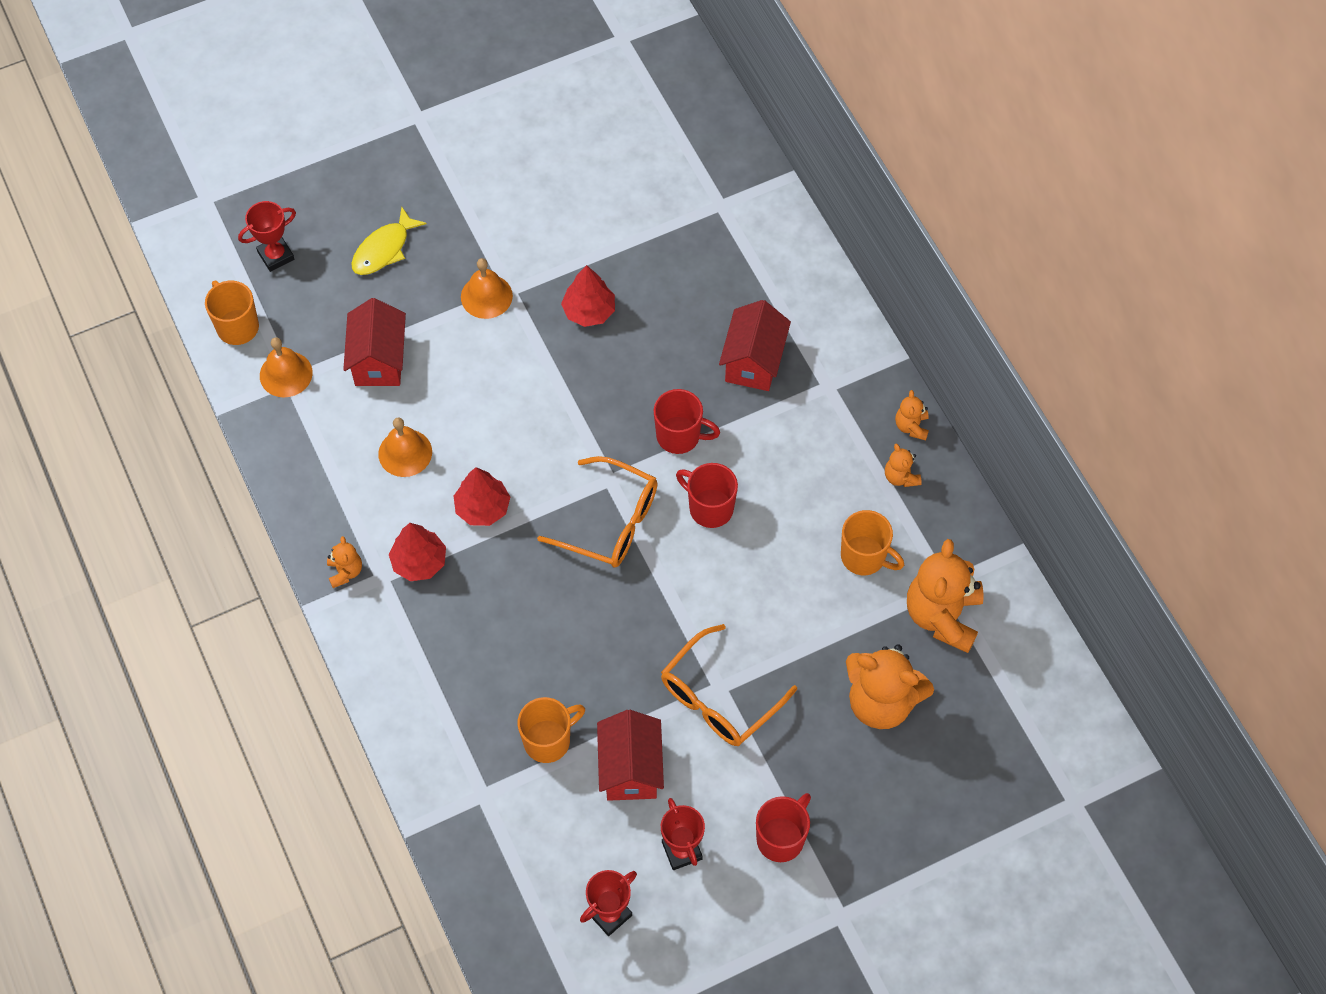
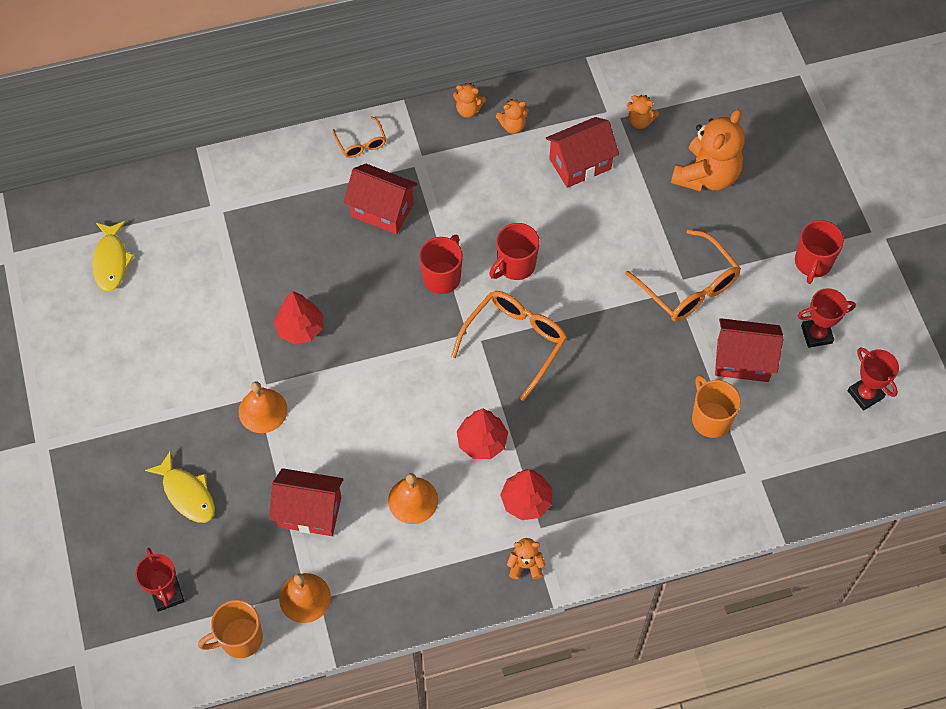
camera: 80 degrees left, 0 degrees up
red mug [756,793,811,862] -> red mug turned 120 degrees counterclockwise [795,220,844,284]
orange mug [841,510,904,575] -> red house [546,117,619,188]
orange teddy bear [907,539,984,653] -> orange teddy bear [627,95,659,129], size x0.47
none -> yellow fish [92,221,135,292]
none -> orange glasses [332,116,386,158]

